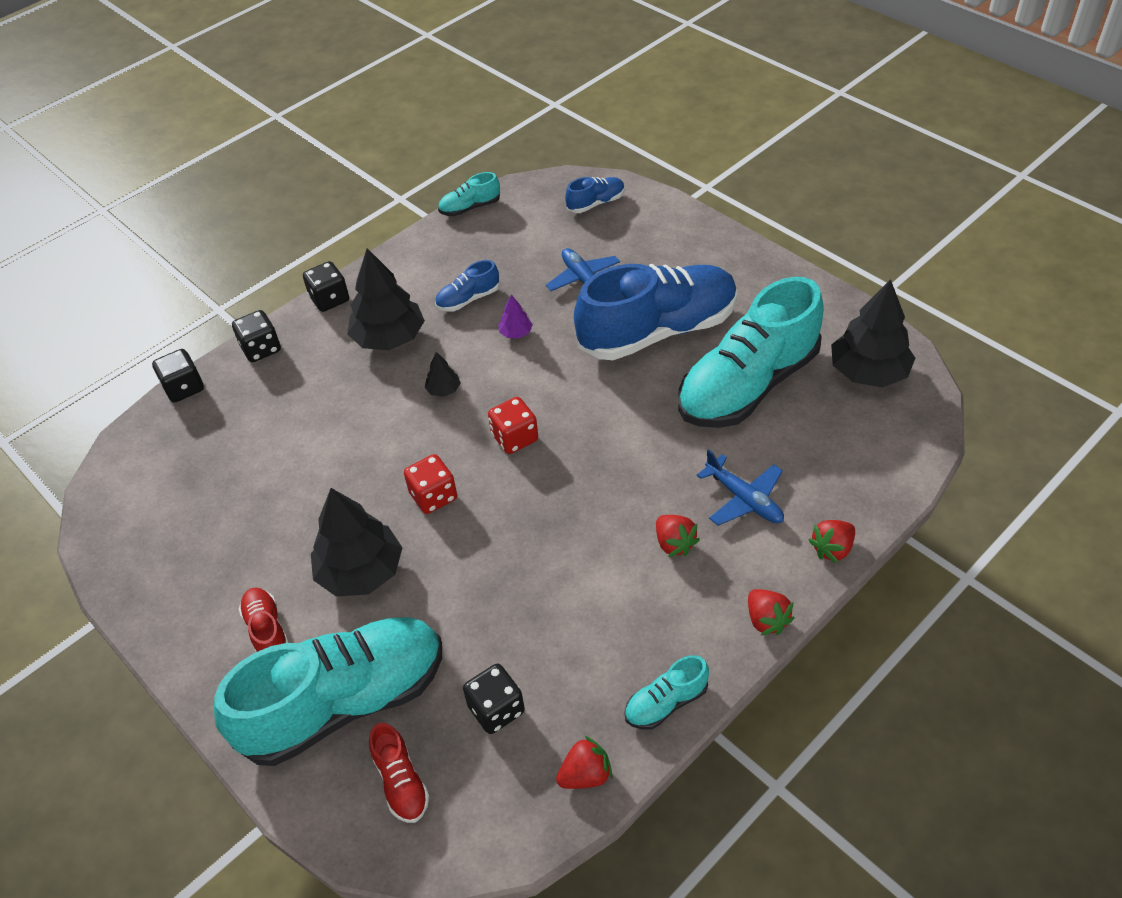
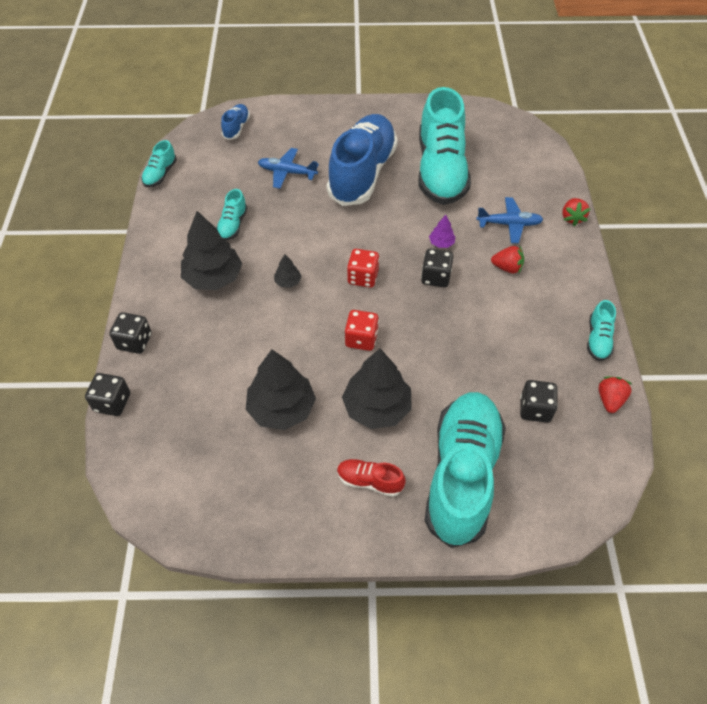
camera: 50 degrees left, 5 degrees up
black dice [303,261,349,312] -> black dice moved to [421,249,454,287]
red shoe [369,723,430,823] -> none
blue shoe [435,260,499,312] -> turquoise shoe [217,189,247,241]
purple tree [498,294,533,338] -> purple tree moved to [429,215,455,248]
red strawberry [748,589,794,636] -> none
black tree [831,279,915,387] -> black tree moved to [246,349,316,430]

